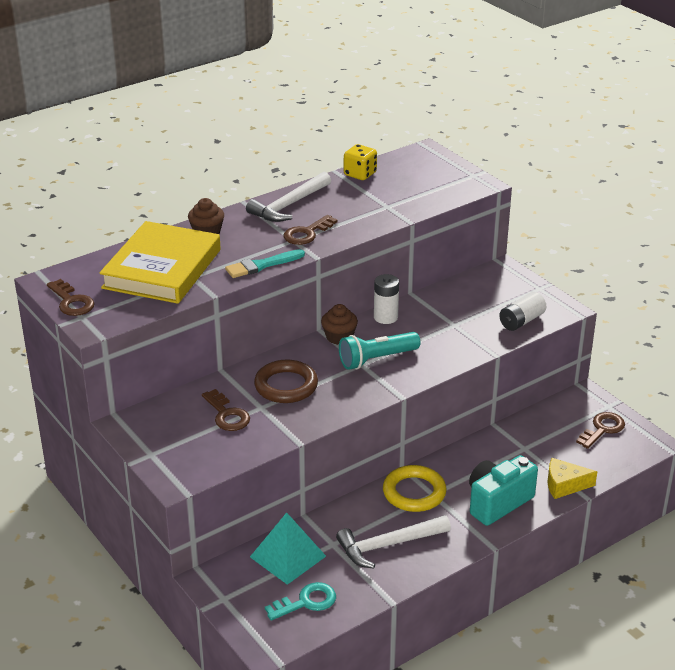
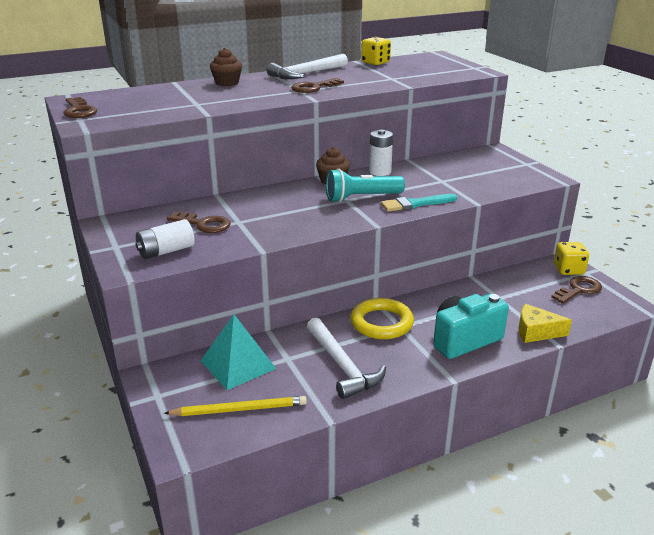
camera: 10 degrees right, 5 degrees down
yellow book [99,221,221,304] -> none
brown key [202,389,250,431] -> brown key turned 45 degrees counterclockwise [167,212,231,233]
turquoise brush [225,249,305,278] -> turquoise brush moved to [381,194,457,212]
brown ring [254,360,318,403] -> none
turquoise key [265,582,336,621] -> yellow pencil [164,396,307,416]
white hammer [336,515,451,569] -> white hammer turned 105 degrees counterclockwise [307,318,386,399]
white battery [499,292,546,331] -> white battery moved to [135,219,195,259]
none -> yellow dice [554,242,589,275]

